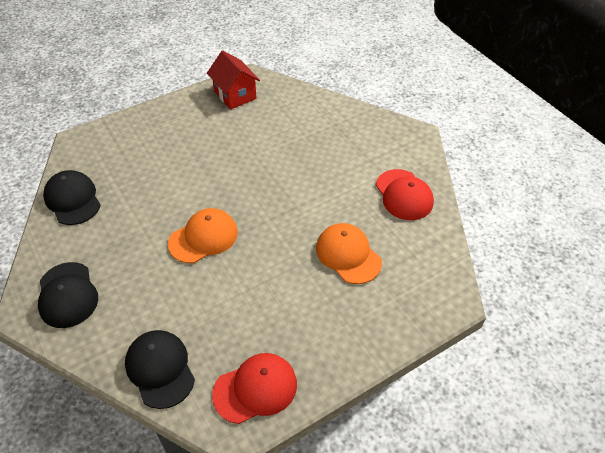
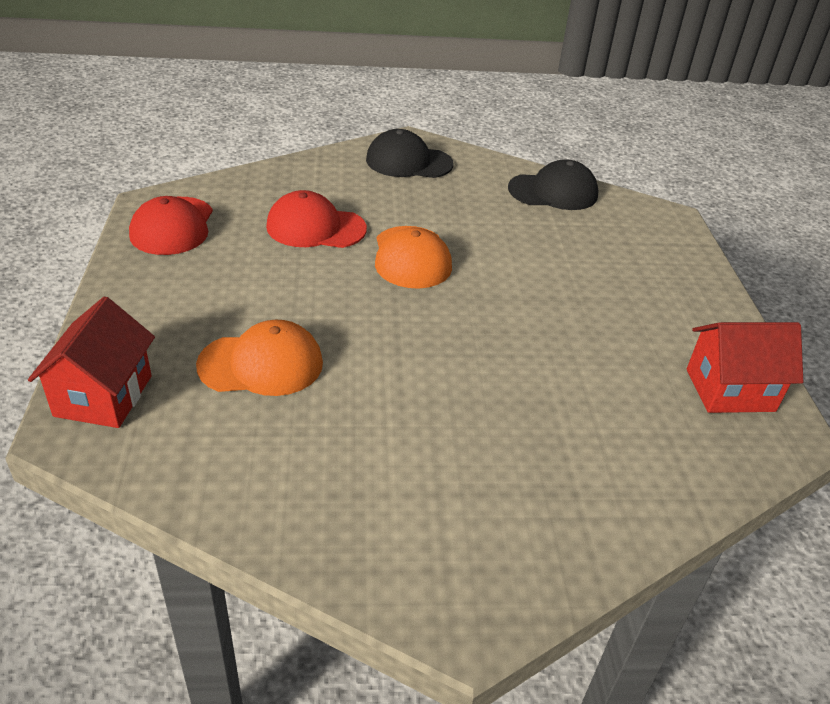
camera: 115 degrees right, 10 degrees down
black cap [125,330,195,409] -> none
red cap [376,169,434,220] -> red cap moved to [266,190,367,248]
none -> red house [28,296,155,428]

